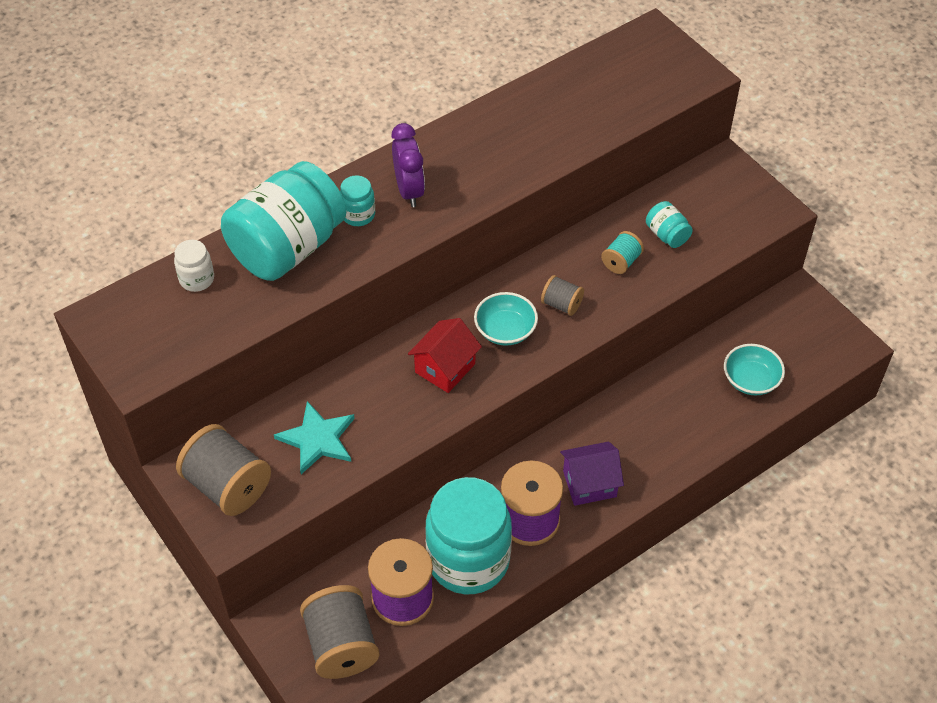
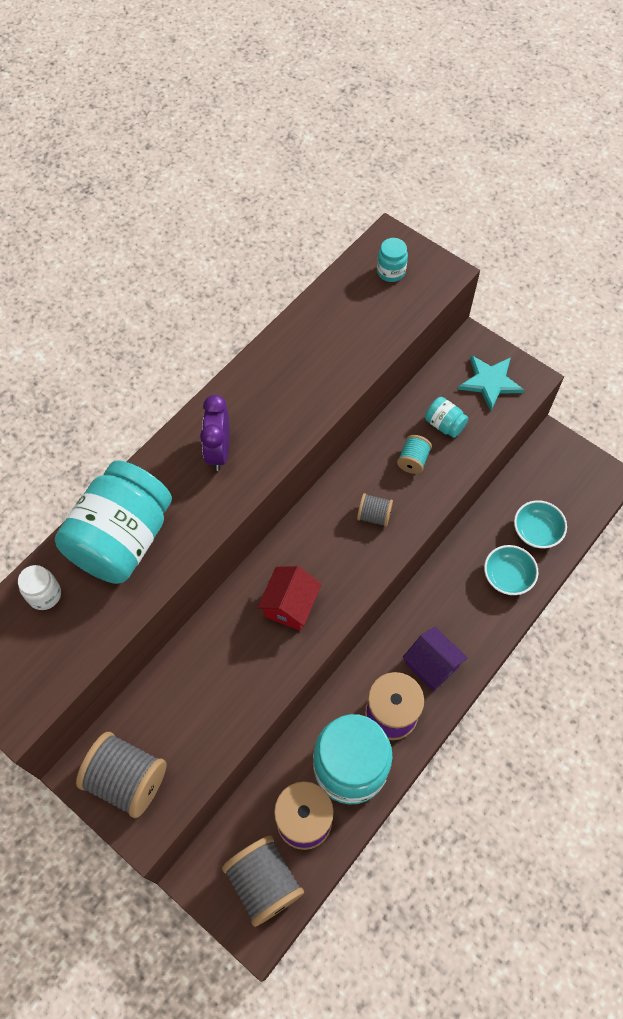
camera: 15 degrees left, 10 degrees up
turquoise star [274,401,355,474] -> turquoise star moved to [458,355,524,411]
turquoise jar [340,175,375,226] -> turquoise jar moved to [377,238,408,282]
purple clock [391,123,425,207] -> purple clock turned 150 degrees counterclockwise [200,395,230,471]
turquoise bowl [474,292,538,346] -> turquoise bowl moved to [484,545,538,595]
purple house [560,442,624,506] -> purple house turned 75 degrees clockwise [403,627,468,691]

